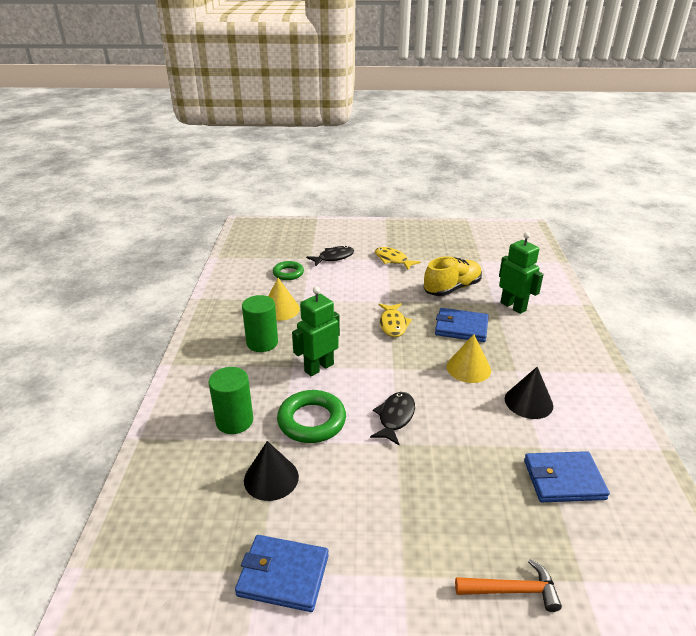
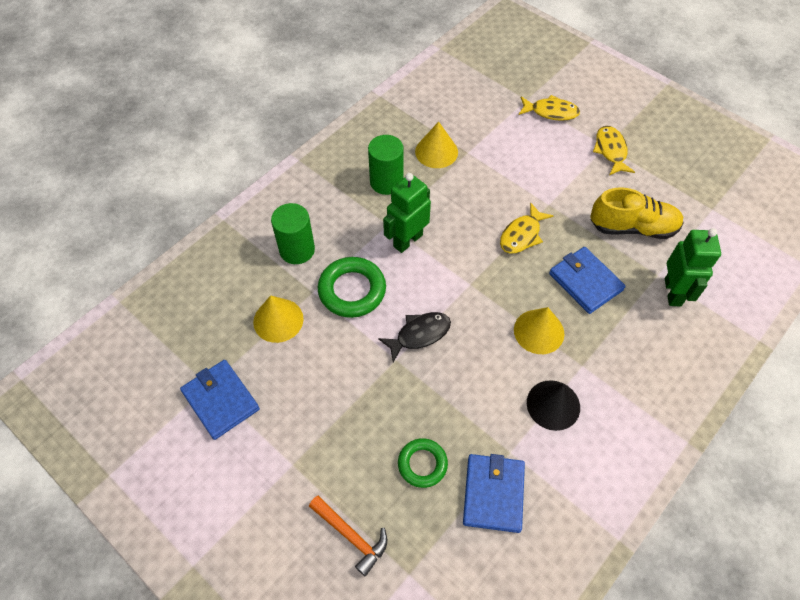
camera: 40 degrees right, 25 degrees up
black cone [244,441,299,501] -> yellow cone [253,295,304,343]
green ring [273,261,304,280] -> green ring moved to [398,438,448,488]
green robot [292,286,340,376] -> green robot turned 45 degrees counterclockwise [383,173,431,253]
black fish [306,246,354,266] -> yellow fish [519,95,580,121]
blue wallet [524,451,610,502] -> blue wallet turned 60 degrees clockwise [463,454,525,533]

